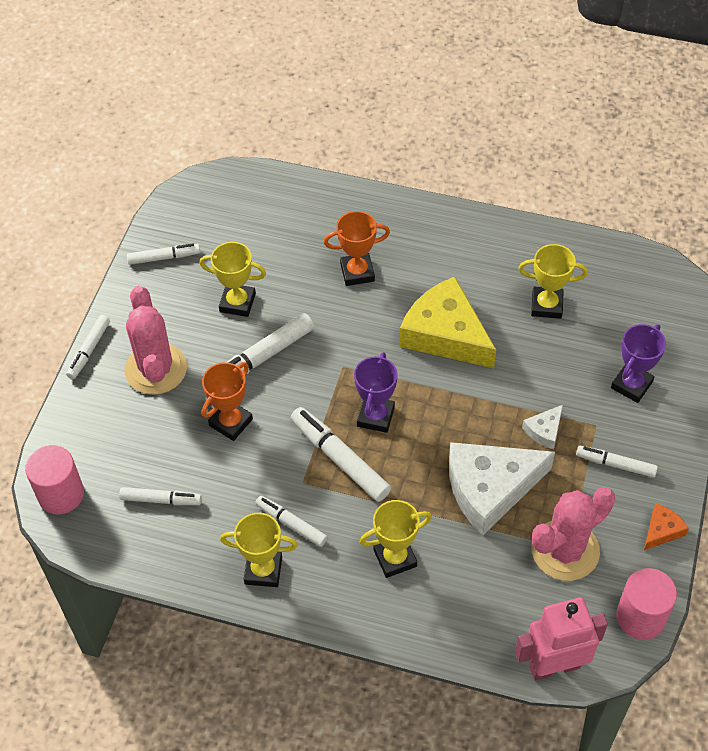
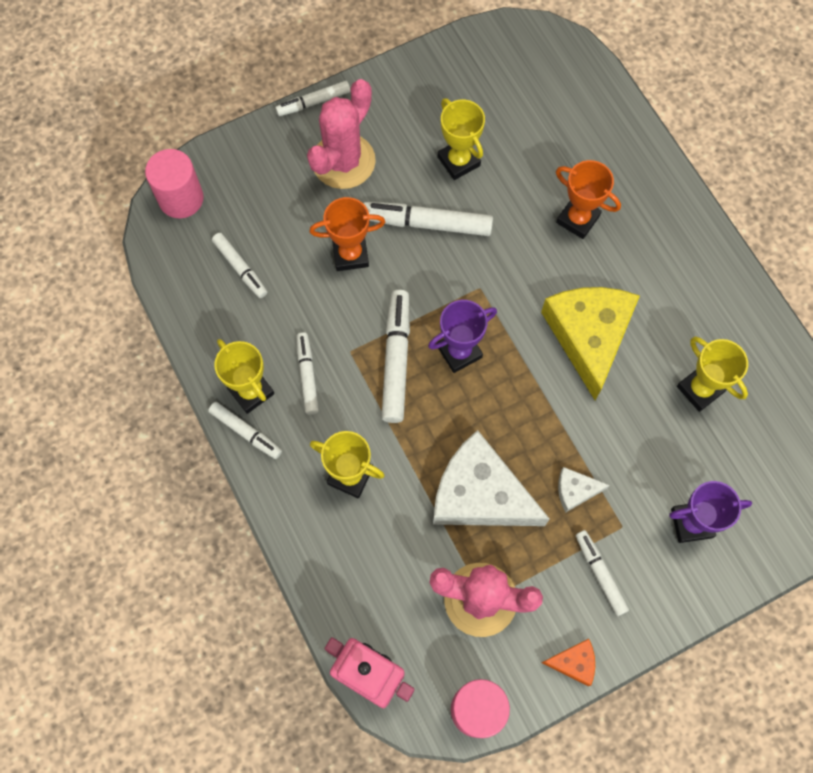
camera: 45 degrees right, 15 degrees up
white marker [127,243,200,265] -> white marker moved to [208,402,282,459]

